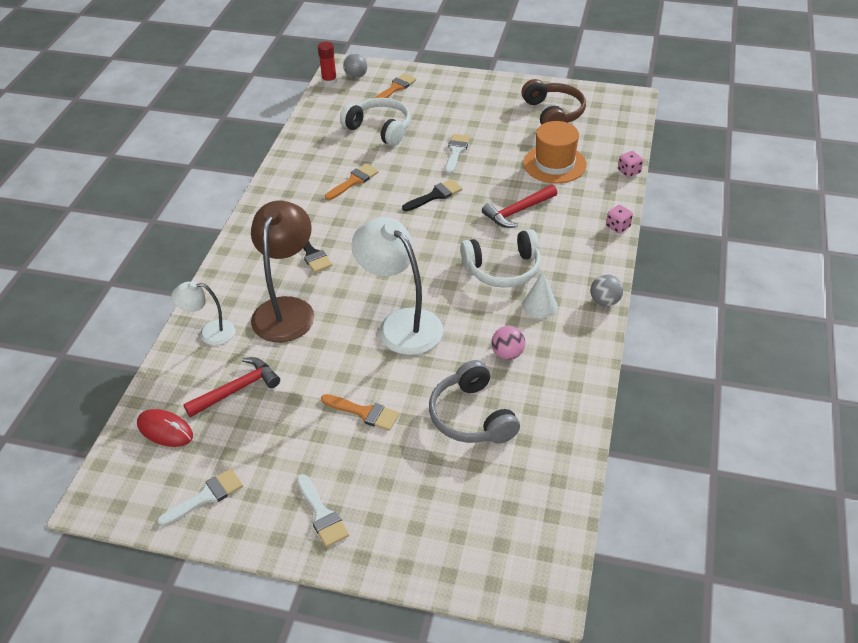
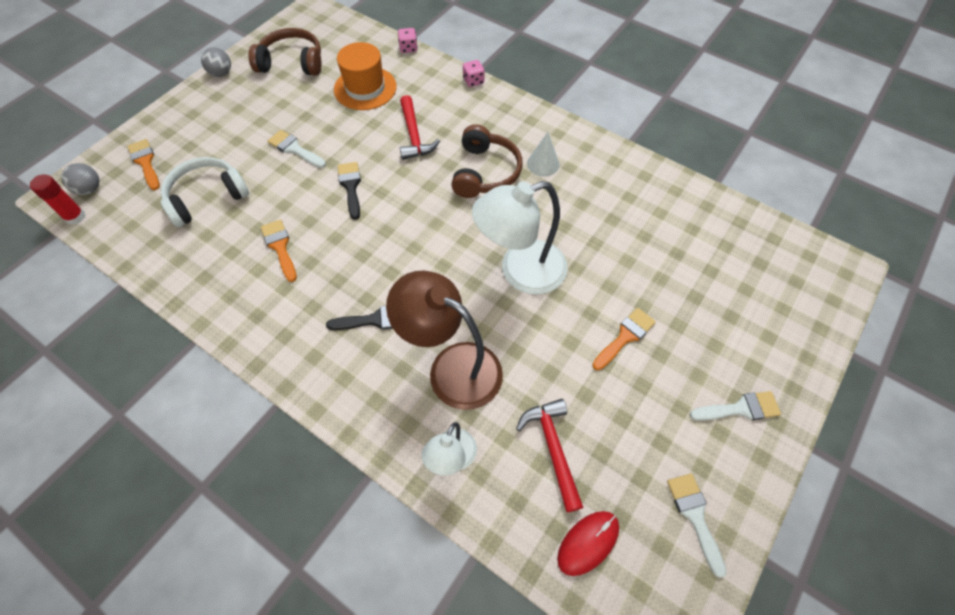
camera: 70 degrees left, 15 degrees up
grey headphones [429,360,520,444] -> none
white headphones [461,229,541,288] -> brown headphones [451,124,523,198]
pink ball [491,326,525,360] -> none
grey ball [590,274,623,307] -> grey ball moved to [201,47,231,77]

